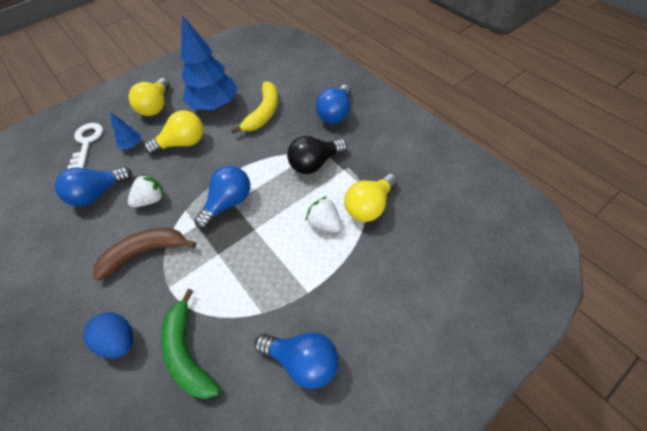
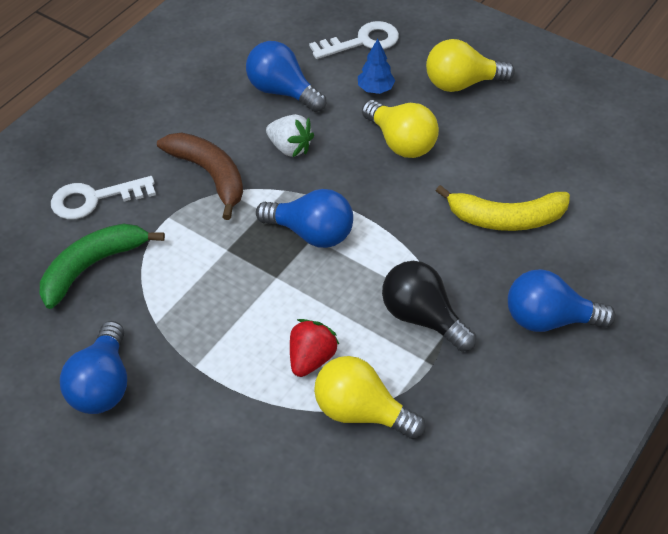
camera: 70 degrees right, 5 degrees down
blue egg [84,312,133,358] -> white key [51,176,156,219]
blue tree [181,15,238,110] -> none
white strawberry [306,196,342,232] -> red strawberry [290,319,340,377]

